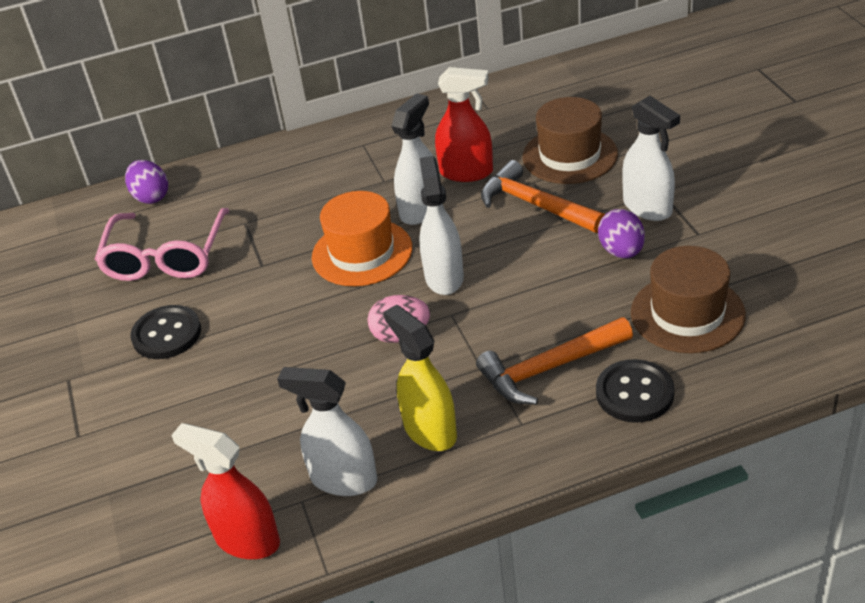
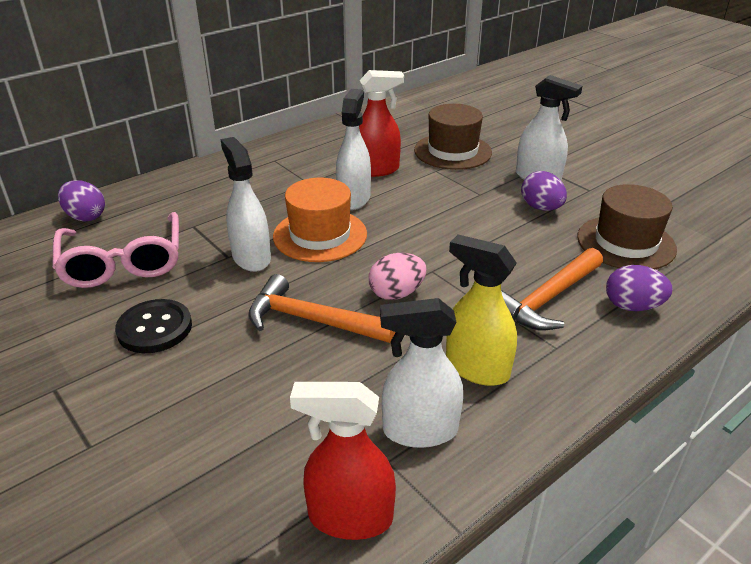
camera: 25 degrees left, 5 degrees down
white spray bottle [419,156,464,295] -> white spray bottle moved to [221,137,271,272]
orange hammer [481,160,605,233] -> orange hammer moved to [248,274,395,343]
black button [596,359,675,422] -> purple egg [606,265,673,311]

